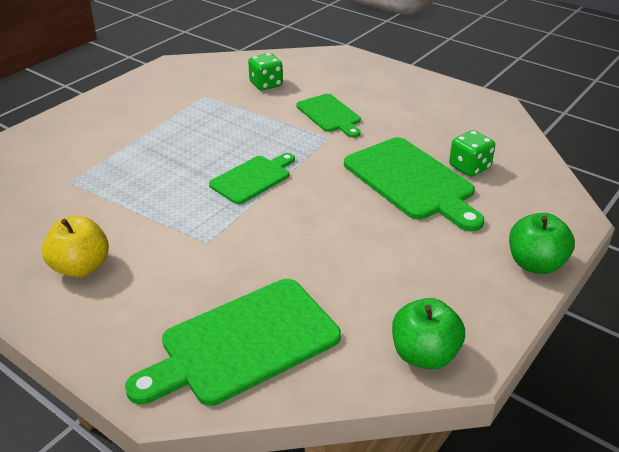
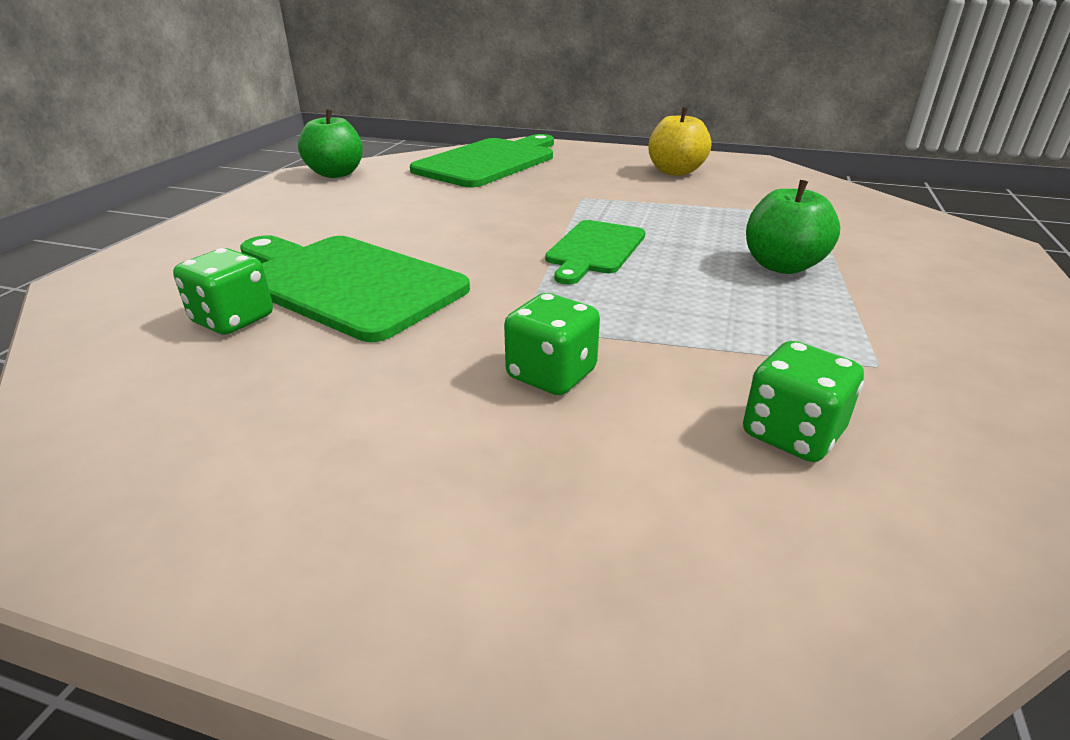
camera: 160 degrees right, 5 degrees down
green cutting board [296,94,361,138] -> green dice [504,293,600,395]
green apple [509,213,575,274] -> green apple moved to [746,180,840,274]

